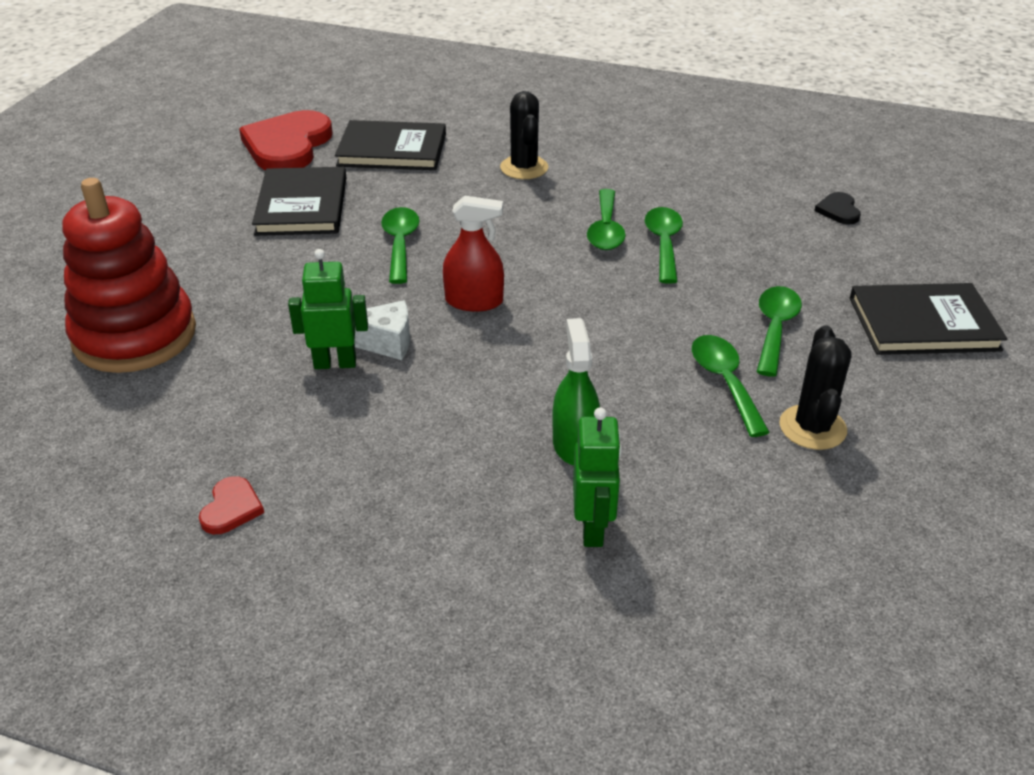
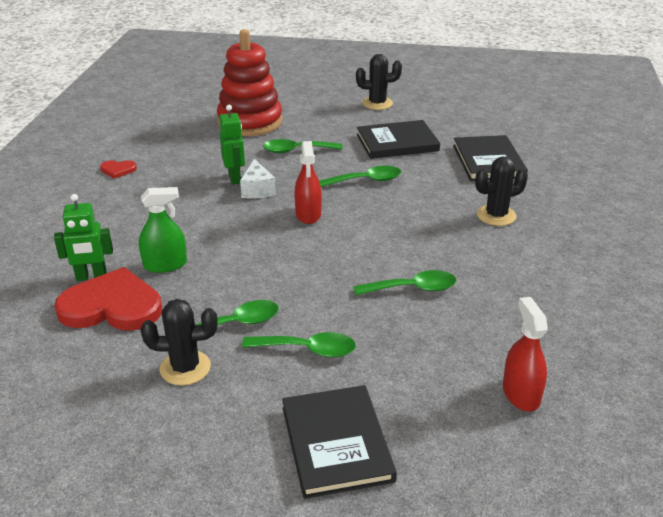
camera: 80 degrees right, 5 degrees down
red heart [239,110,333,170] -> red heart moved to [54,267,162,331]
green spoon [587,189,626,250] -> green spoon moved to [263,139,342,153]
black heart [814,192,861,225] -> red spray bottle [503,297,548,411]
none -> black cactus [356,54,402,110]

